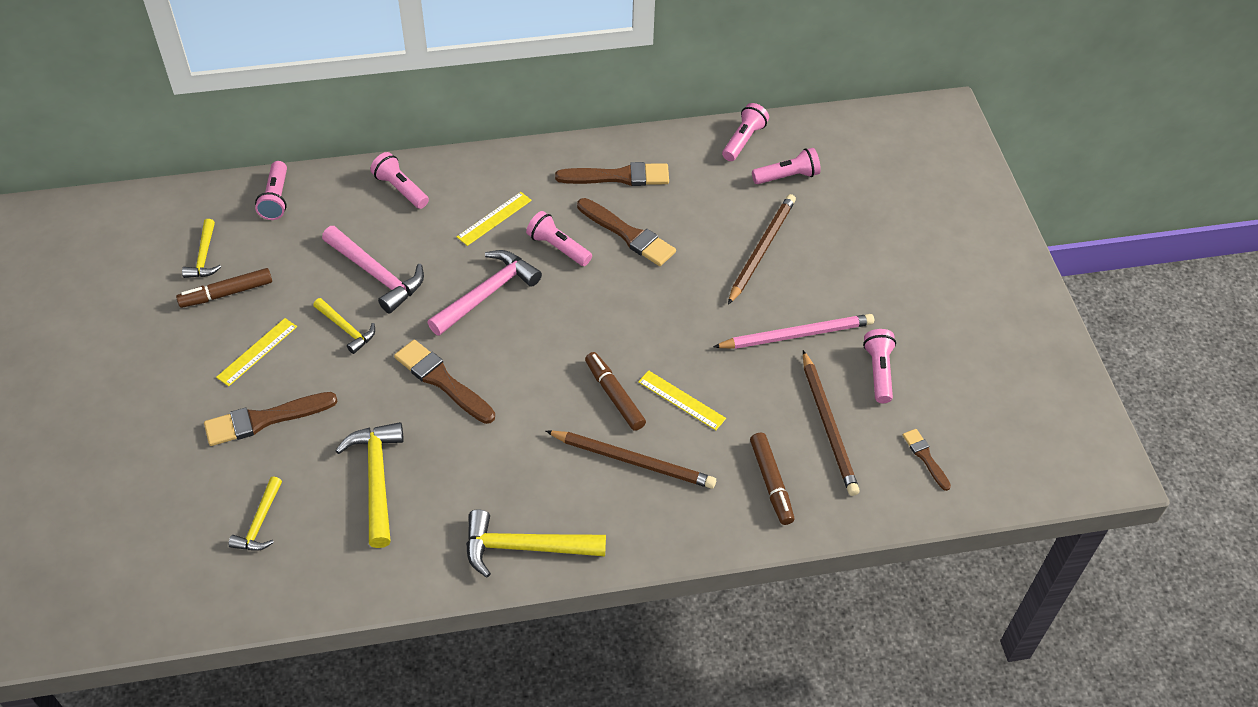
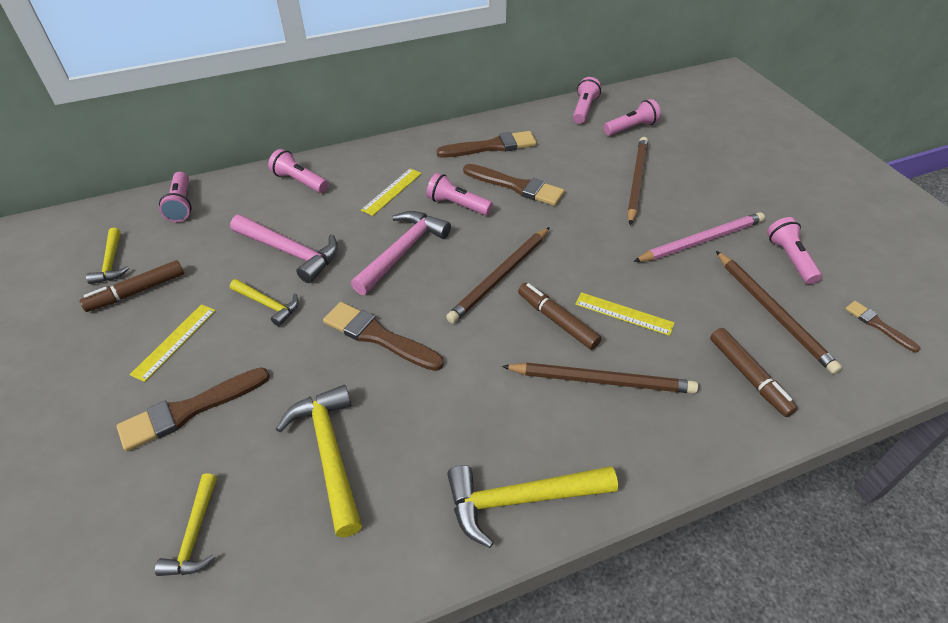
camera: 10 degrees left, 5 degrees down
none -> brown pencil [446,227,550,323]

